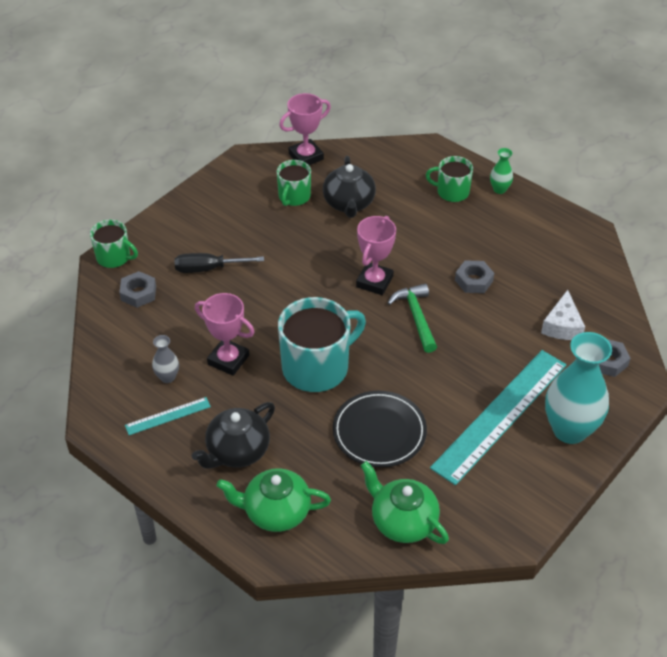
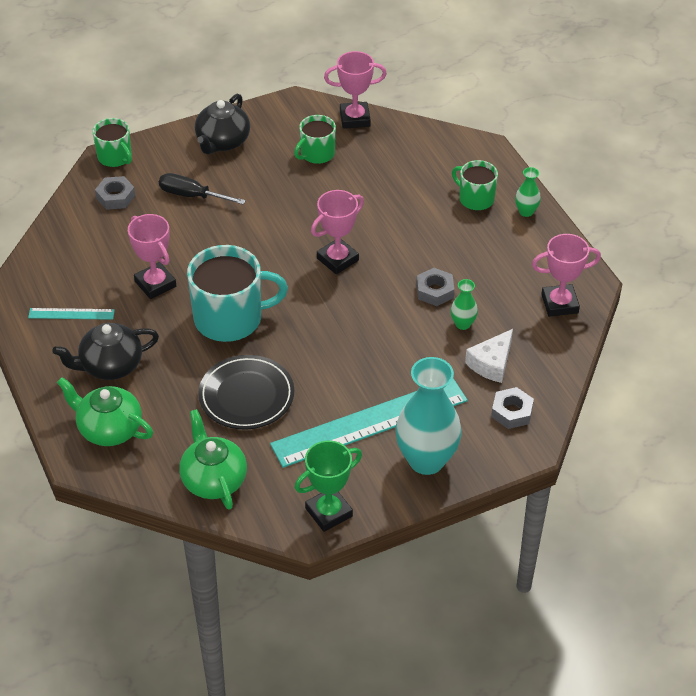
camera: 25 degrees right, 0 degrees up
grey vase [152,335,179,383] -> none
black teapot [323,156,376,218] -> black teapot moved to [195,94,250,154]
green hammer [388,283,437,353] -> none
none -> green trophy [295,440,362,532]
none -> green vase [451,279,478,330]
none -> pink trophy [532,234,601,317]

